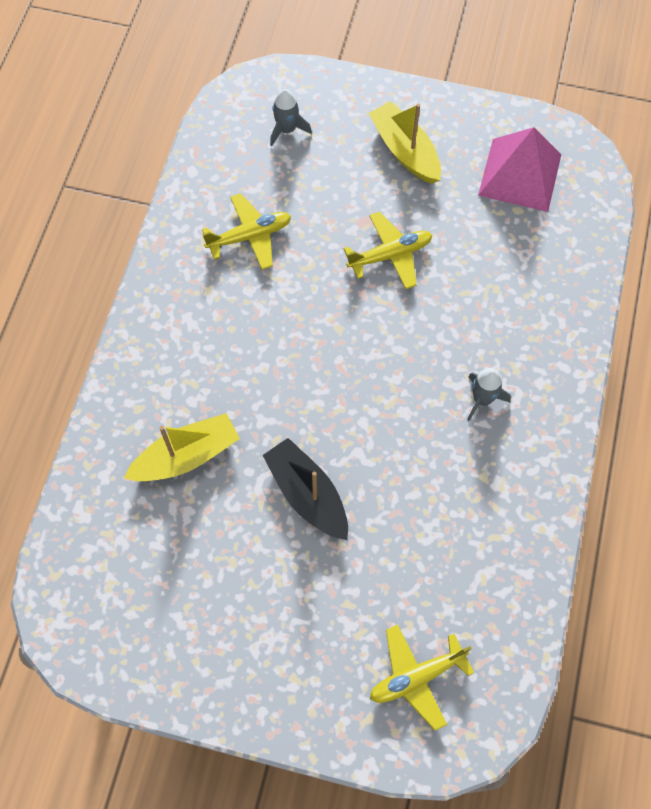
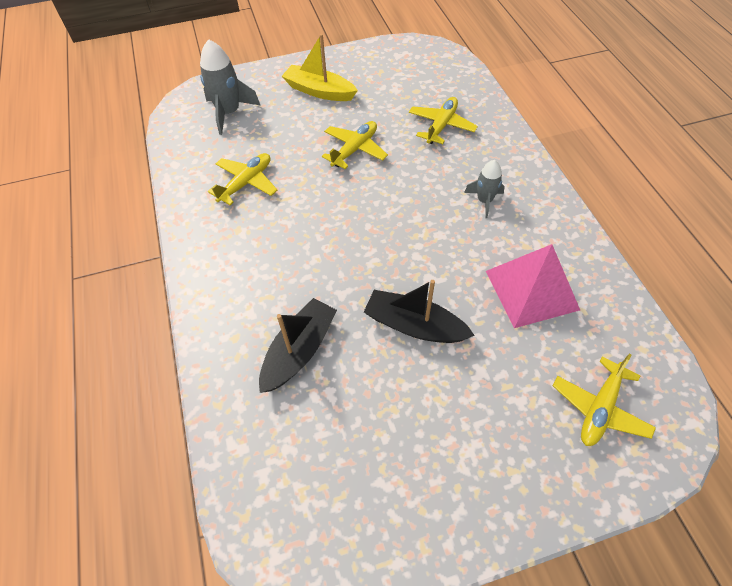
camera: 30 degrees left, 10 degrees down
yellow boat [124,413,240,481] -> black boat [259,298,337,393]
grey rocket [270,89,312,146] -> grey rocket [200,39,260,135], size x1.64
pink pyramid [478,127,561,212] -> pink pyramid moved to [486,244,580,328]
none -> yellow plane [409,97,478,144]

